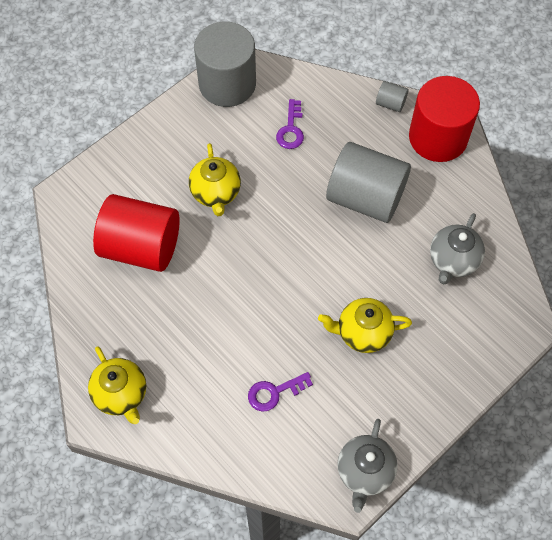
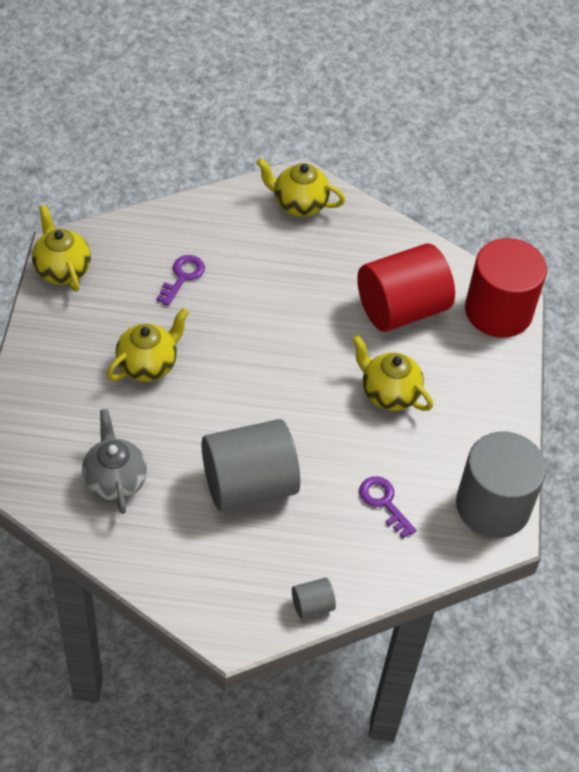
camera: 135 degrees right, 10 degrees down
grey teapot [337,419,398,513] -> yellow teapot [32,205,91,292]
red cylinder [409,76,480,162] -> red cylinder moved to [465,238,547,338]

